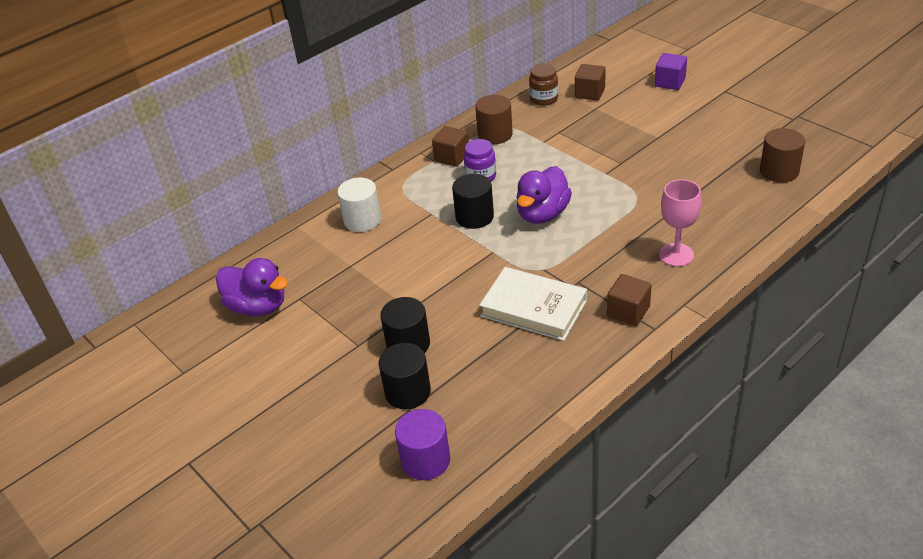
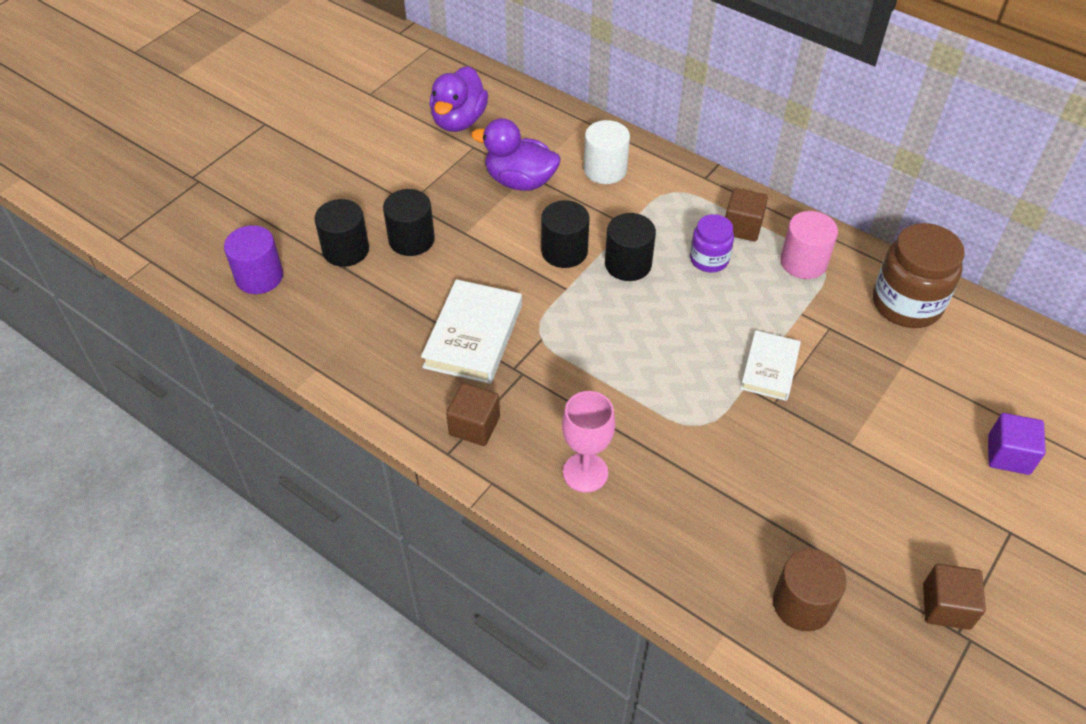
camera: 75 degrees right, 10 degrees up
brown cylinder [475,95,513,144] -> pink cylinder [780,211,838,279]
purple duck [516,166,572,224] -> purple duck moved to [471,118,560,191]
brown jar [529,64,558,106] -> brown jar [873,223,965,328], size x1.73
brown cube [575,64,606,101] -> brown cube moved to [923,564,986,630]
none -> black cylinder [541,200,590,268]
none -> white book [740,330,801,401]

